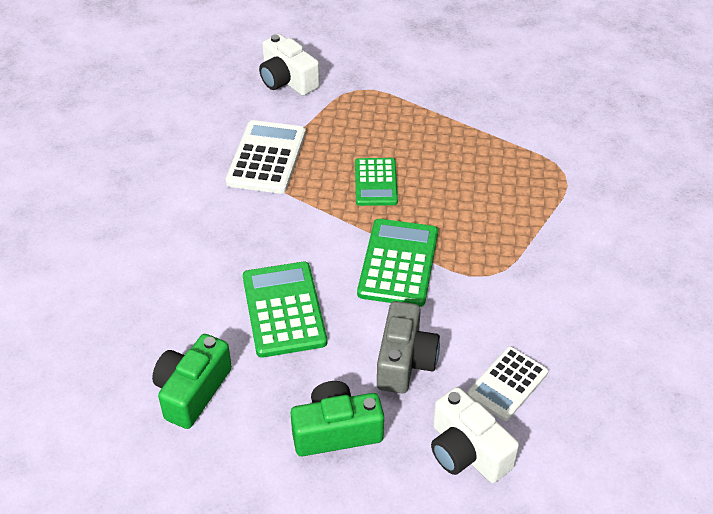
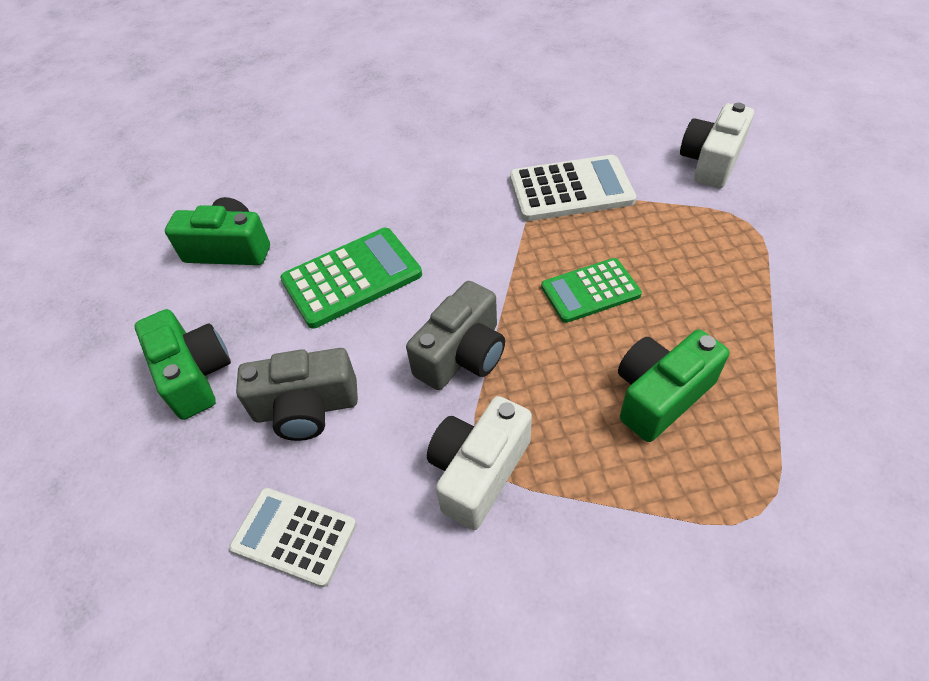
camera: 75 degrees right, 5 degrees up
green calculator [357,219,438,307] -> grey camera [406,281,505,390]
white camera [431,387,519,483] -> white camera moved to [427,396,532,530]
none -> green camera [618,329,729,442]

